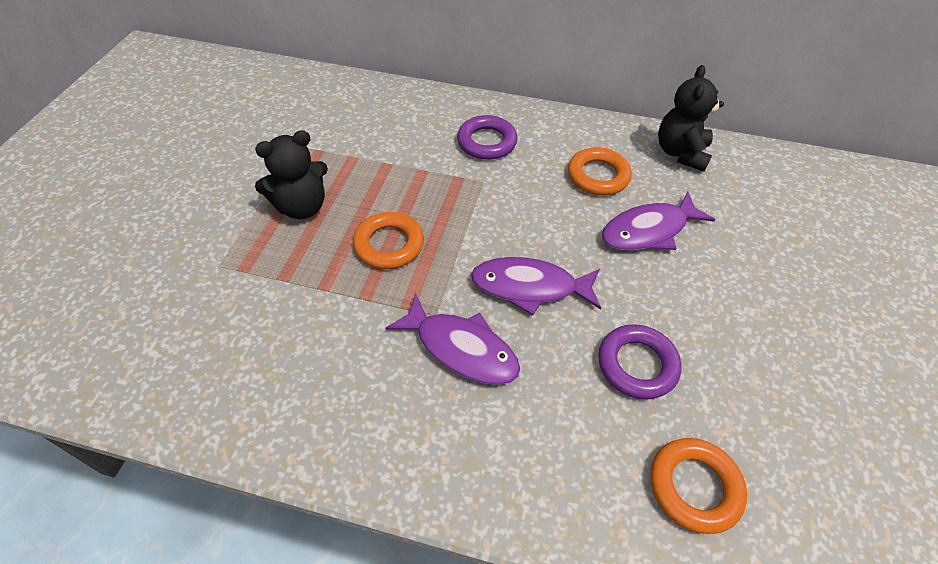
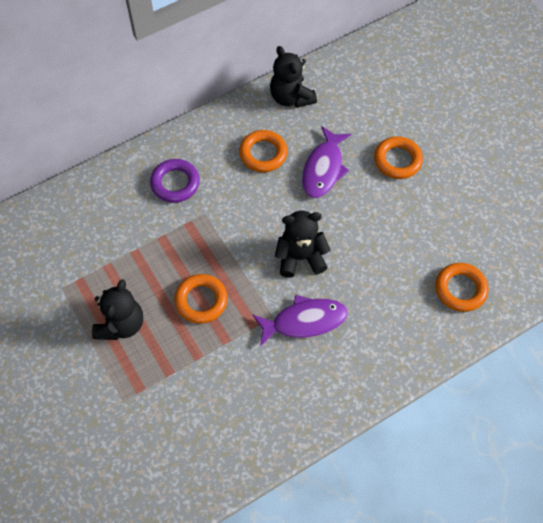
camera: 45 degrees left, 10 degrees up
purple fish [471,257,601,315] -> black teddy bear [275,211,330,278]
purple ring [598,324,682,399] -> none
none -> orange ring [374,136,423,179]

